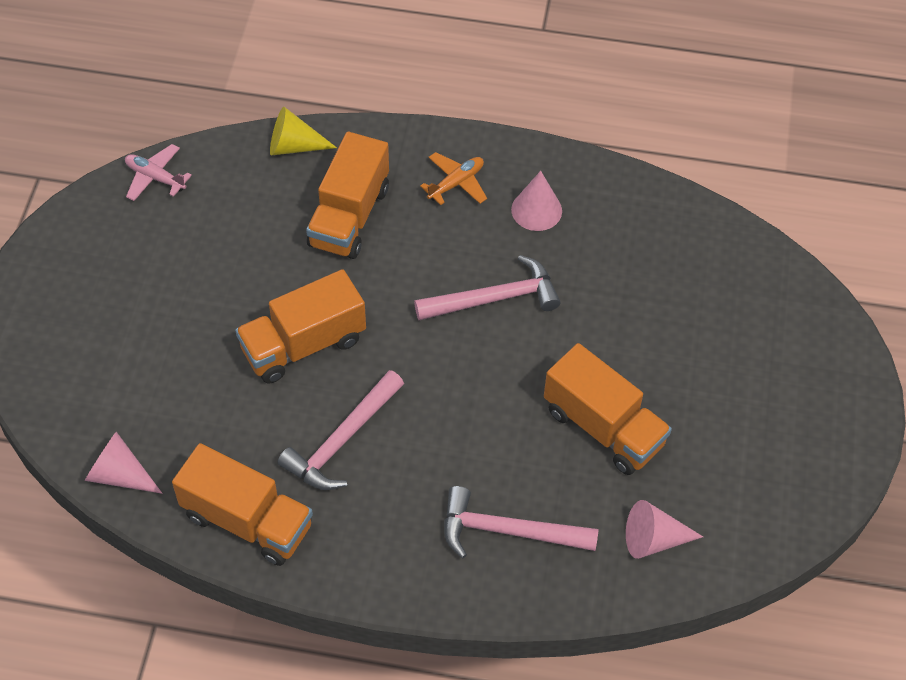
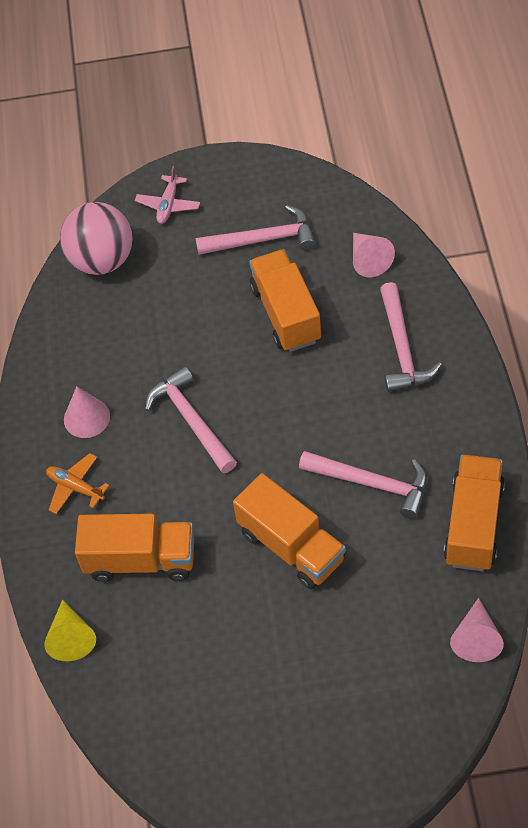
camera: 100 degrees left, 0 degrees up
pink plane [125,144,192,201] -> pink plane moved to [135,166,200,224]
orange truck [544,343,672,475] -> orange truck turned 45 degrees counterclockwise [249,249,321,352]
none -> pink ball [60,202,133,275]
none -> pink hammer [196,205,316,255]

